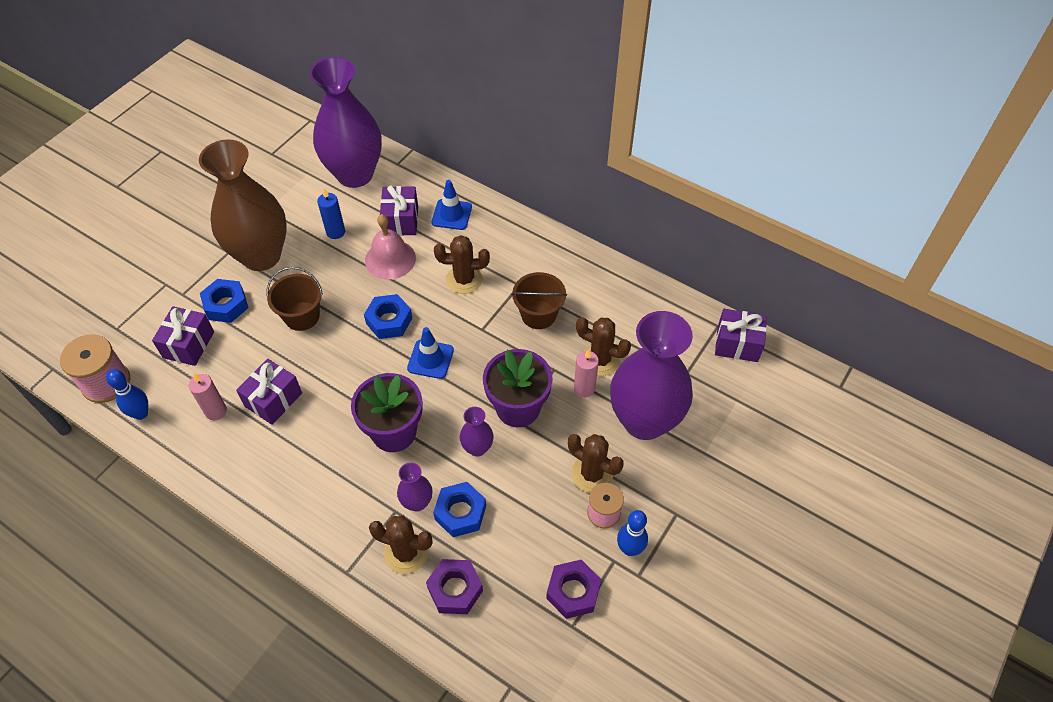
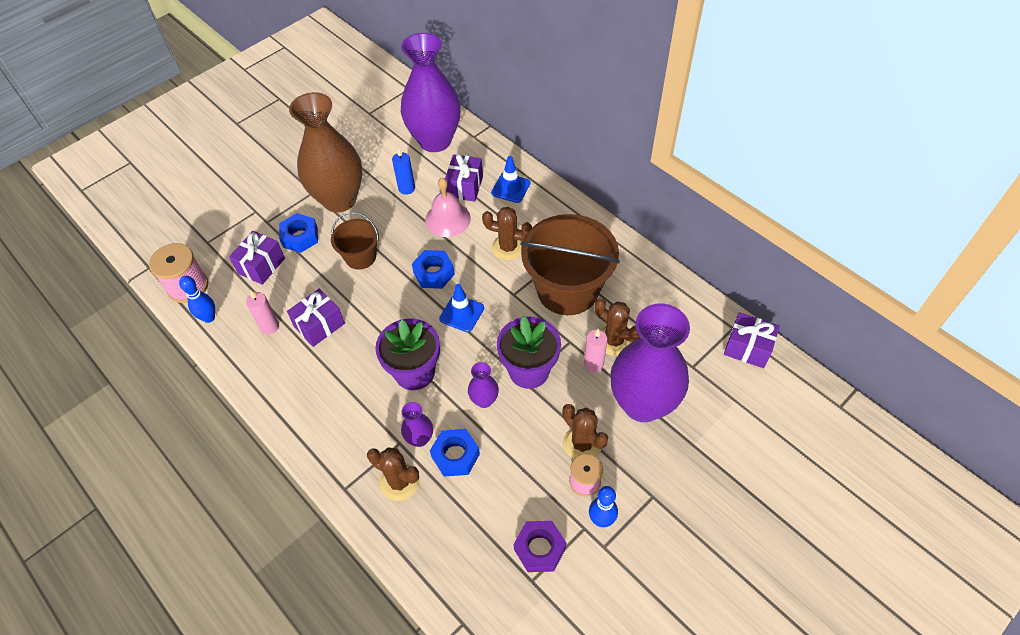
camera: 15 degrees right, 0 degrees up
purple nut [426,559,483,614] -> none
brown bucket [511,272,567,329] -> brown bucket [520,214,620,315], size x1.90

